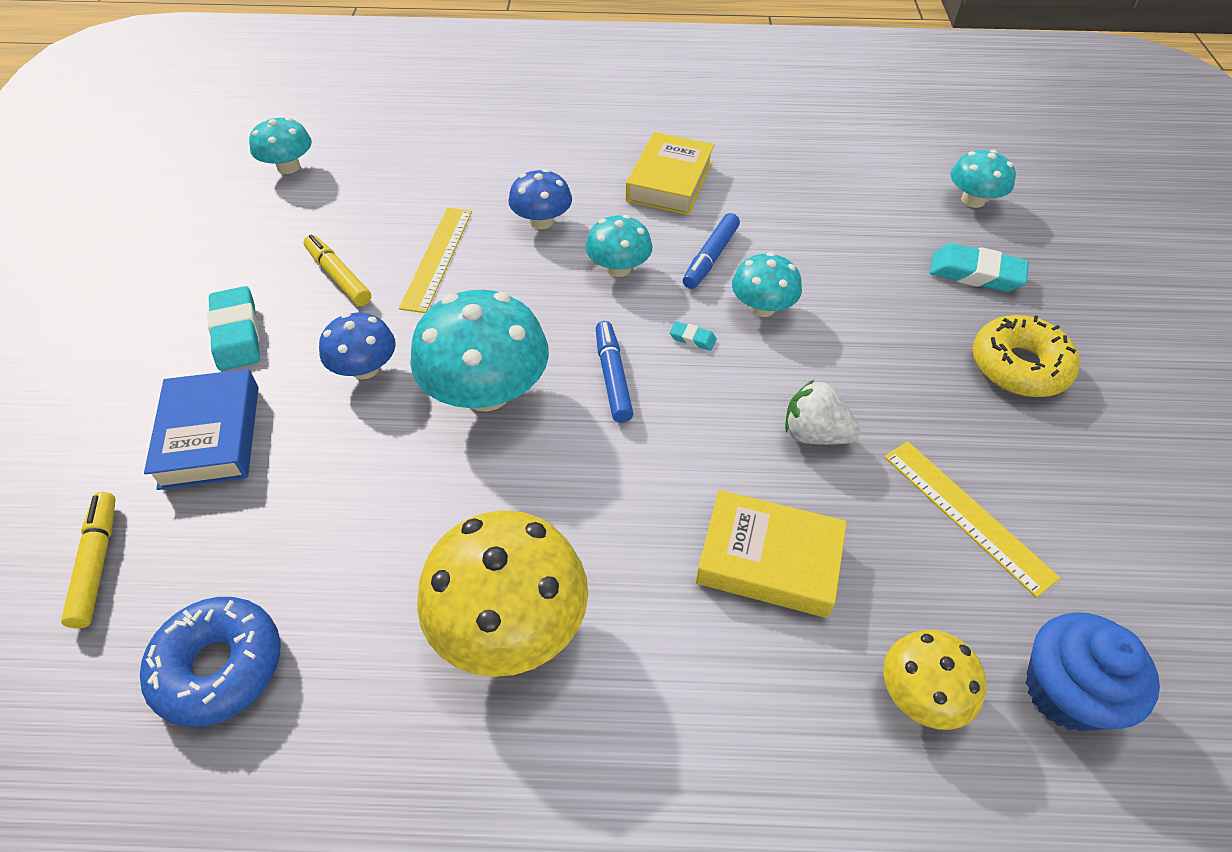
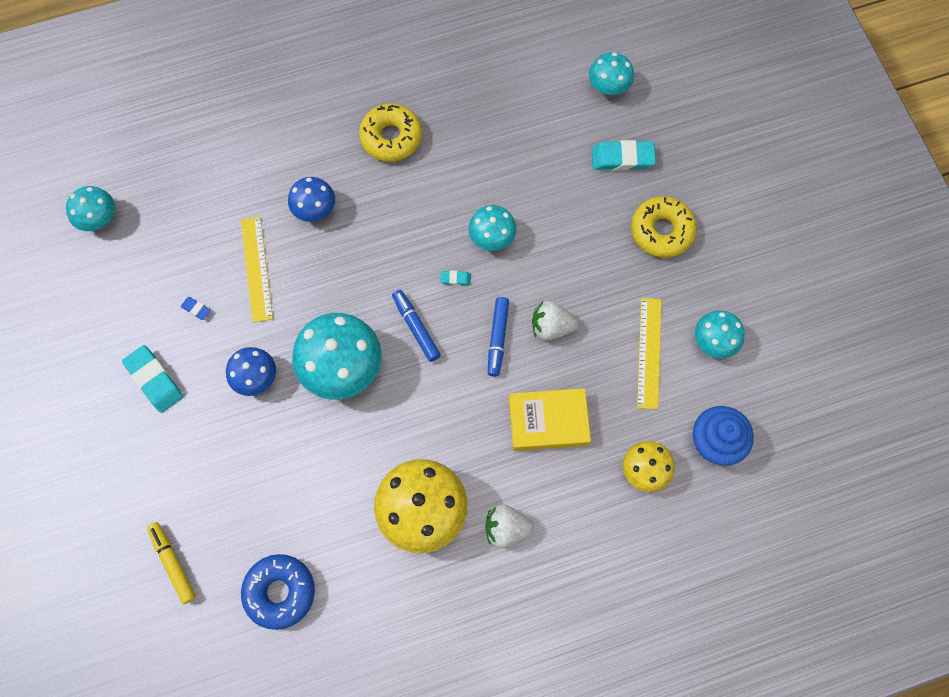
camera: 20 degrees left, 20 degrees up
blue book [144,369,259,490] -> none
yellow marker [304,234,371,306] -> blue eraser [181,297,211,320]
turquoise mushroom [585,215,652,277] -> turquoise mushroom moved to [695,310,745,358]
yellow book [626,132,715,215] -> yellow donut [359,103,422,162]
blue marker [683,213,740,289] -> blue marker moved to [488,297,509,377]
yellow ruler [884,441,1060,598] -> yellow ruler turned 60 degrees clockwise [637,298,661,410]
none -> white strawberry [485,505,535,548]

